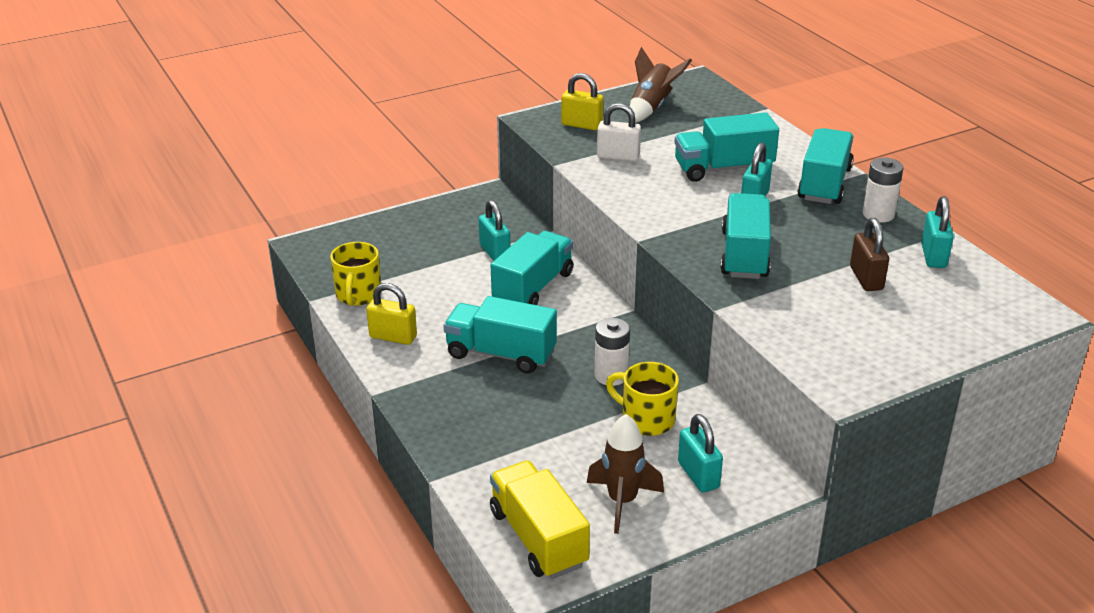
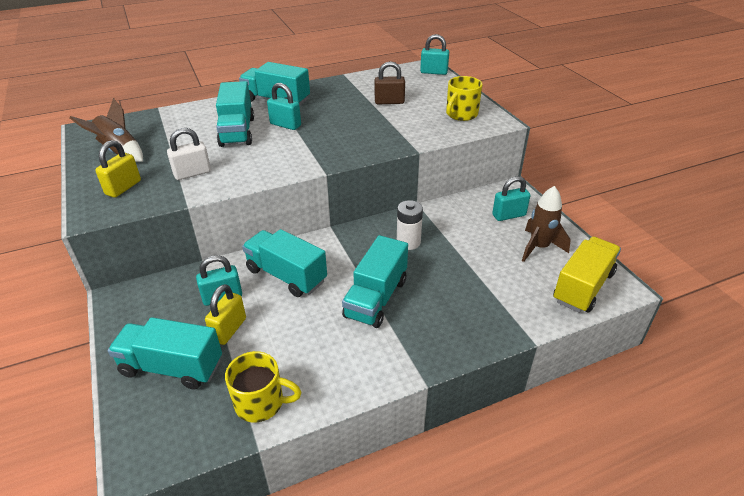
camera: 85 degrees left, 5 degrees up
yellow padlock [366,283,417,345] -> yellow padlock moved to [205,284,246,345]
yellow truck [490,460,590,579] -> yellow truck turned 150 degrees clockwise [553,236,621,313]
white padlock [597,103,641,161] -> white padlock turned 45 degrees clockwise [167,128,211,180]
yellow mug [606,362,679,436] -> yellow mug moved to [446,76,483,121]
turquoise truck [720,193,771,279] -> turquoise truck moved to [108,317,222,389]
white battery [863,158,903,223] -> none
turquoise padlock [921,196,954,268] -> turquoise padlock moved to [420,34,449,75]

